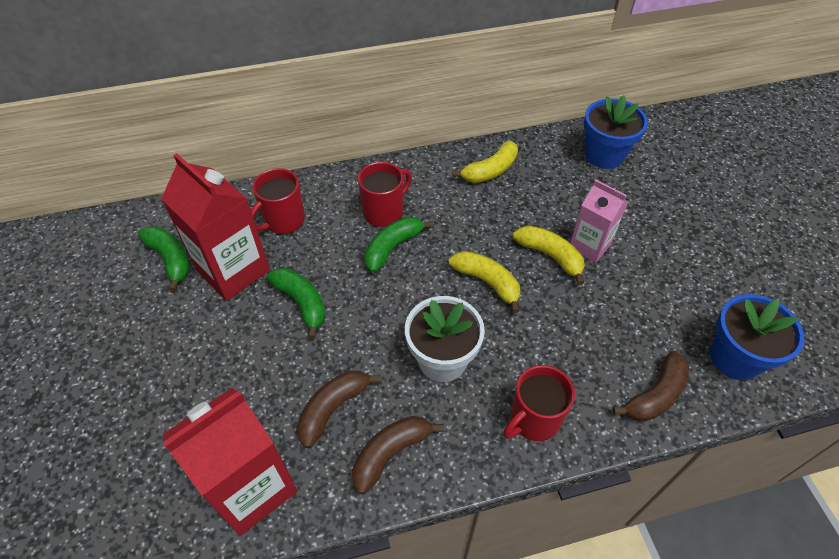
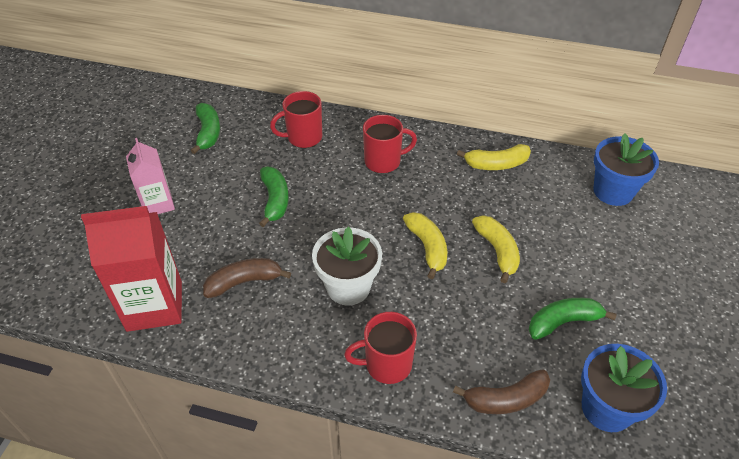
camera: 30 degrees right, 5 degrees down
red carton [161,153,270,301] -> none
brown banana [352,416,444,494] -> none
green banana [364,217,434,273] -> green banana moved to [529,298,617,340]
pink carton [570,179,628,263] -> pink carton moved to [126,138,175,214]

